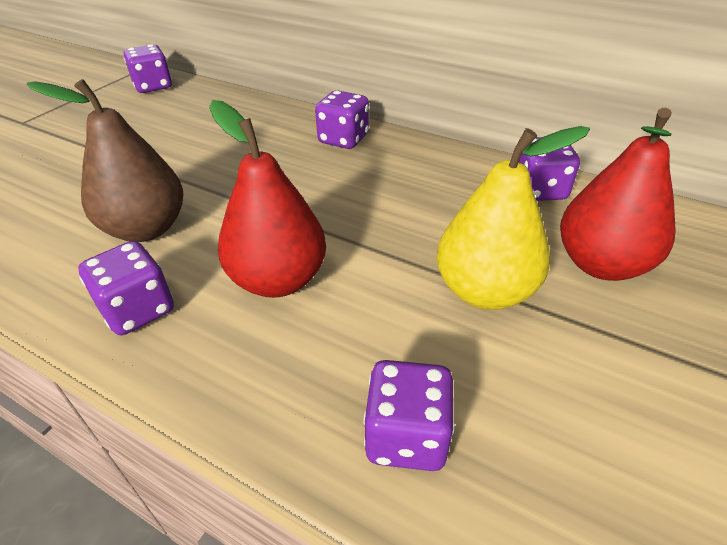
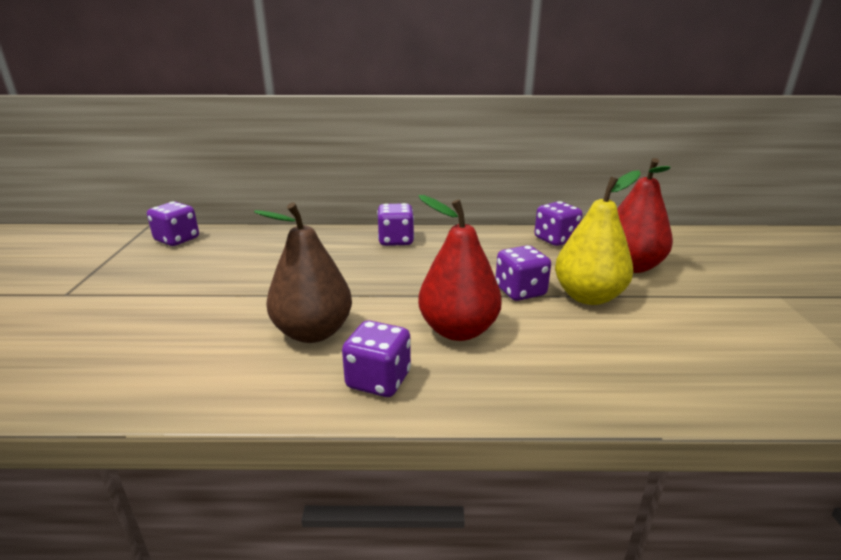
camera: 30 degrees left, 15 degrees down
purple dice [364,360,454,471] -> purple dice moved to [495,245,551,301]

